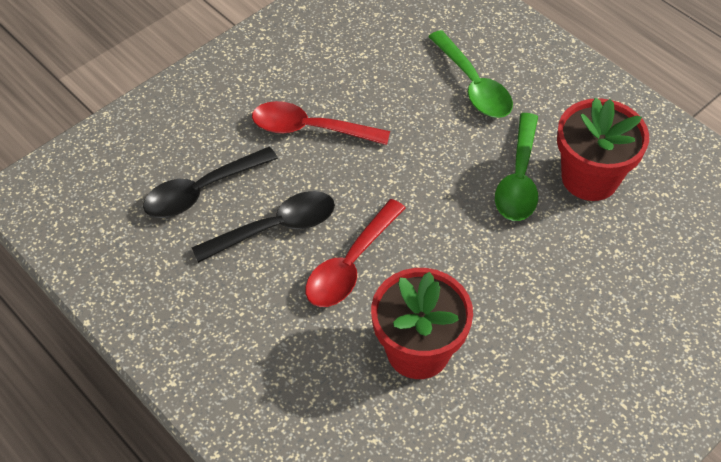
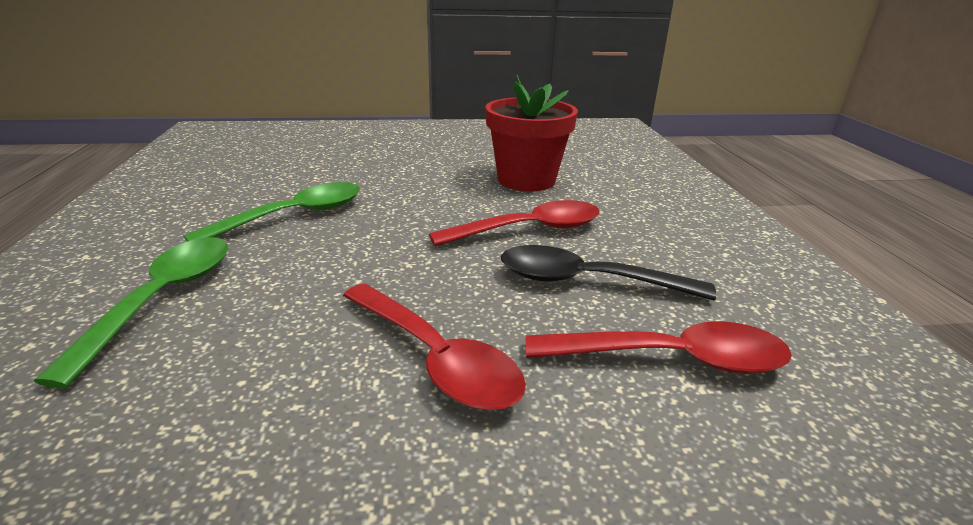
camera: 145 degrees left, 25 degrees down
black spoon [143,147,278,218] -> red spoon [525,321,792,374]
red flower pot [557,98,649,201] -> none

